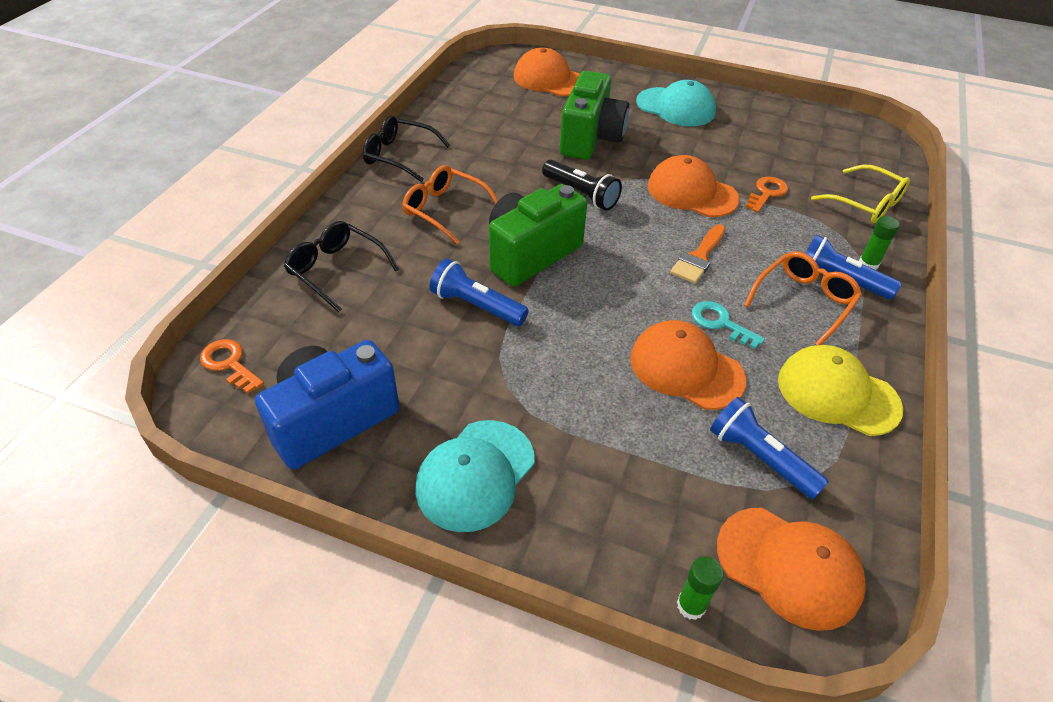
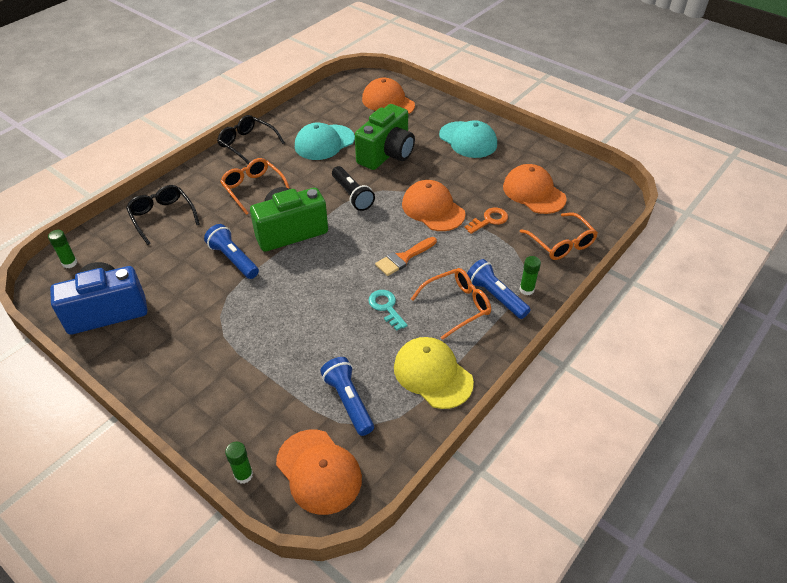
camera: 20 degrees right, 0 degrees up
orange key [200,339,264,394] -> green glue stick [48,230,77,268]
turquoise cap [415,420,535,532] -> turquoise cap moved to [295,122,355,160]
orange cap [630,320,746,410] -> orange cap moved to [503,164,567,214]
yellow glasses [811,165,910,224] -> orange glasses [520,213,598,260]

